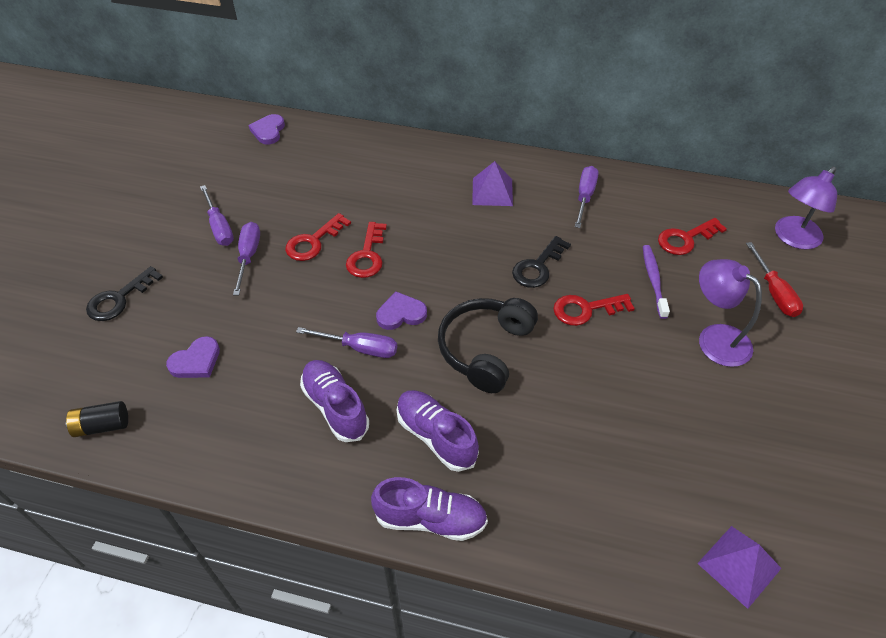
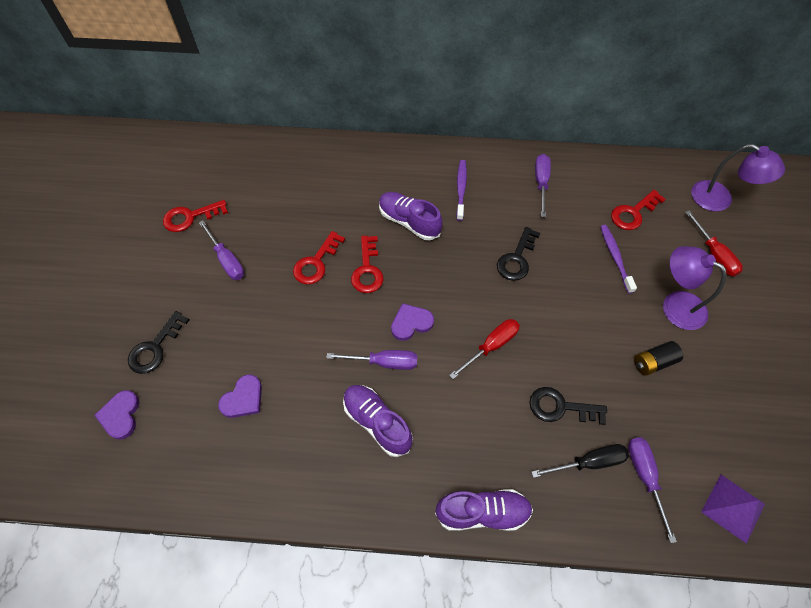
camera: 10 degrees left, 10 degrees up
black battery [66,401,128,437] -> black battery moved to [634,341,683,376]
purple screwdriver [233,222,260,295] -> purple screwdriver moved to [628,437,677,543]
purple heart [249,114,285,145] -> purple heart moved to [94,390,139,440]
purple shoe [397,390,479,472] -> purple shoe moved to [379,192,443,240]
black headphones [438,298,538,393] -> red screwdriver [449,319,520,379]
purple pyramid [472,161,513,206] -> purple toothbrush [456,160,467,221]
red key [553,294,635,326] -> red key moved to [163,200,228,232]
purple lamp [775,167,837,249] -> purple lamp turned 90 degrees counterclockwise [691,144,785,211]
none -> black key [529,387,607,425]
none -> black screwdriver [531,444,629,478]

